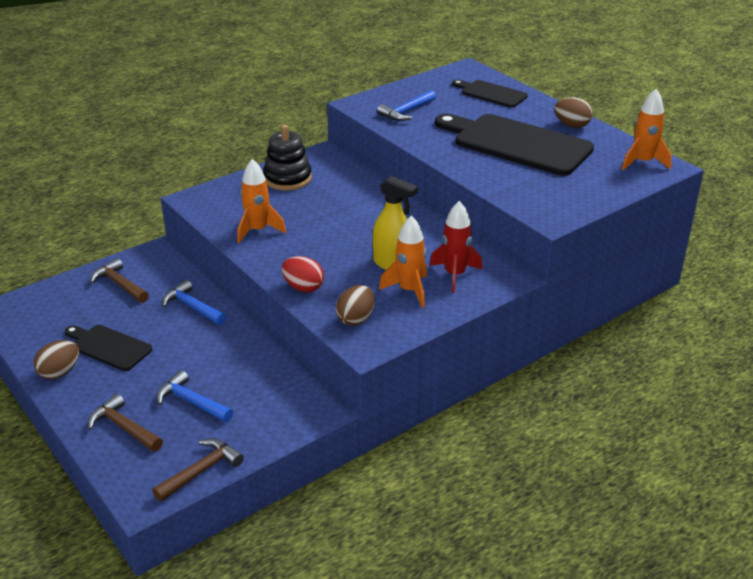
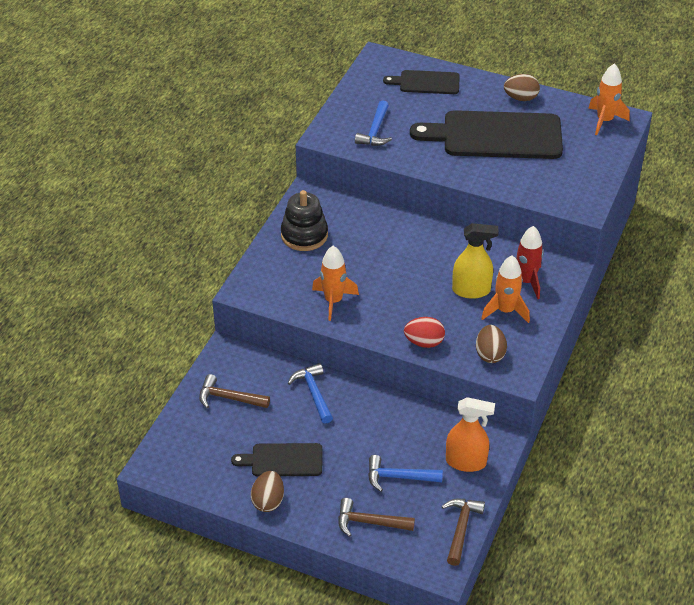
camera: 30 degrees left, 10 degrees up
blue hammer [162,280,227,325] -> blue hammer turned 60 degrees clockwise [288,363,333,424]
none -> orange spray bottle [446,397,495,472]

